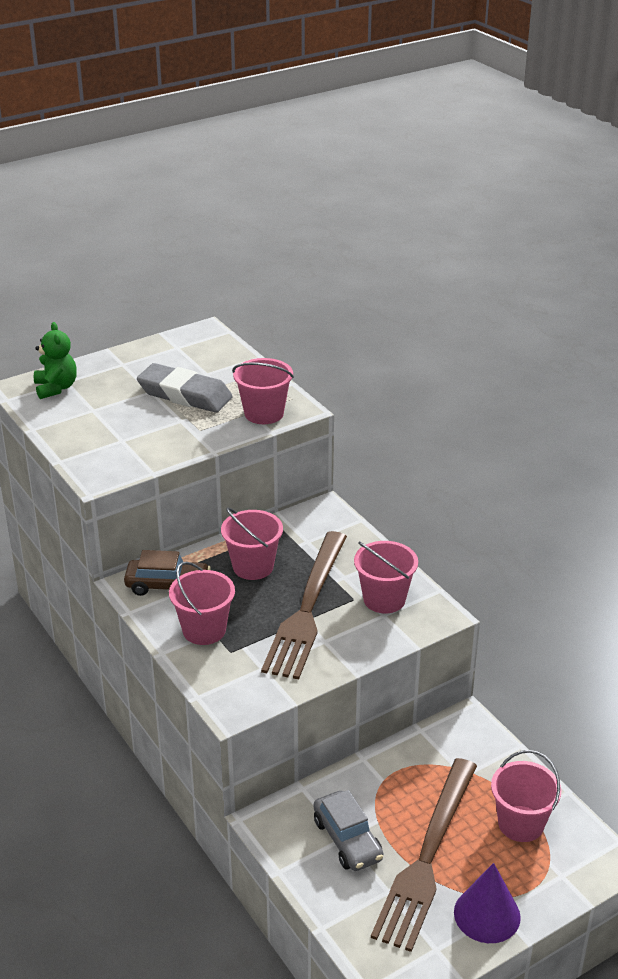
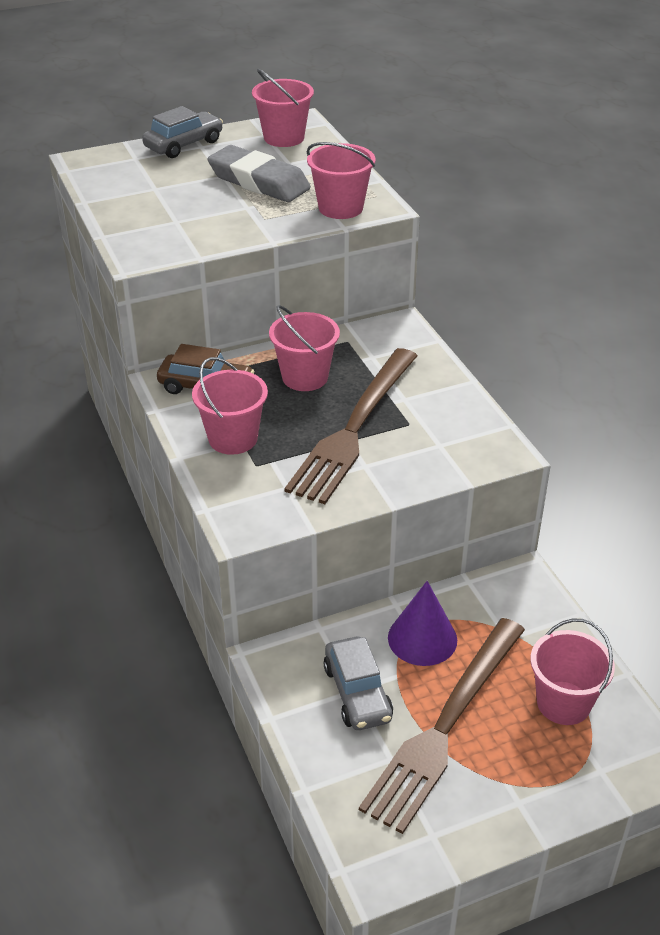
camera: 10 degrees right, 5 degrees up
green teddy bear [34,322,77,399] -> none
pink bucket [354,541,418,613] -> pink bucket moved to [252,69,314,147]
purple cone [454,863,521,943] -> purple cone moved to [388,581,457,666]
none -> grey car [142,106,223,158]

